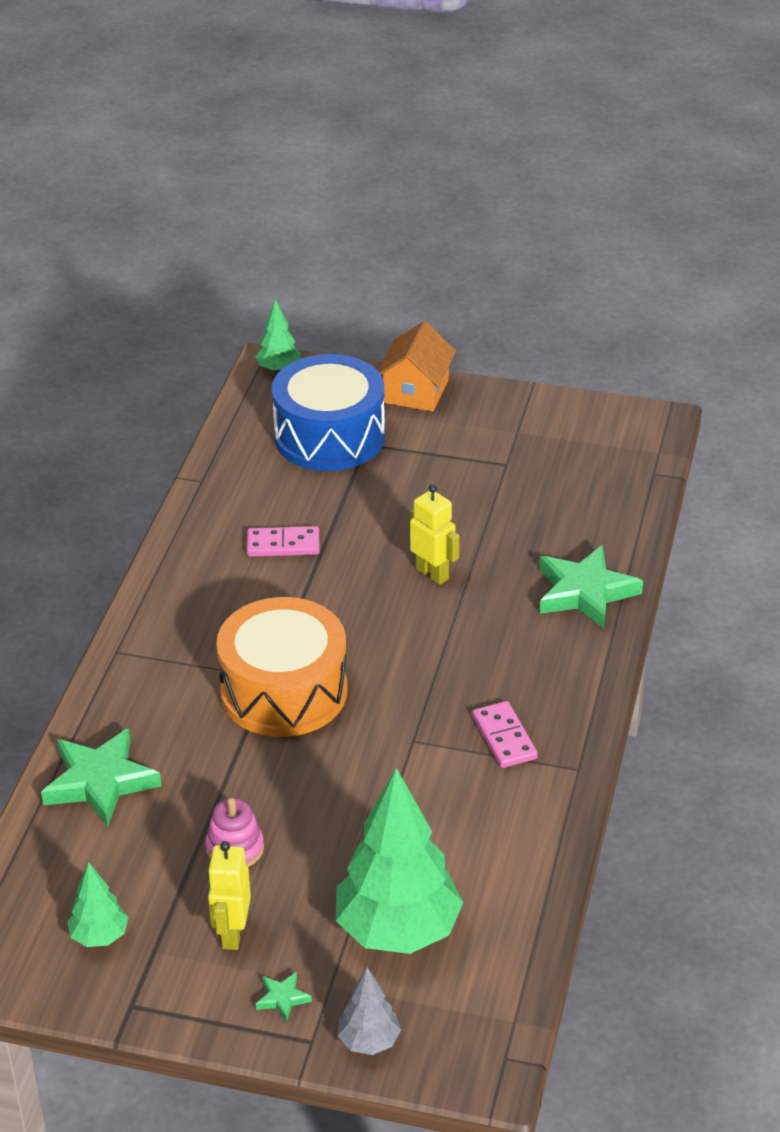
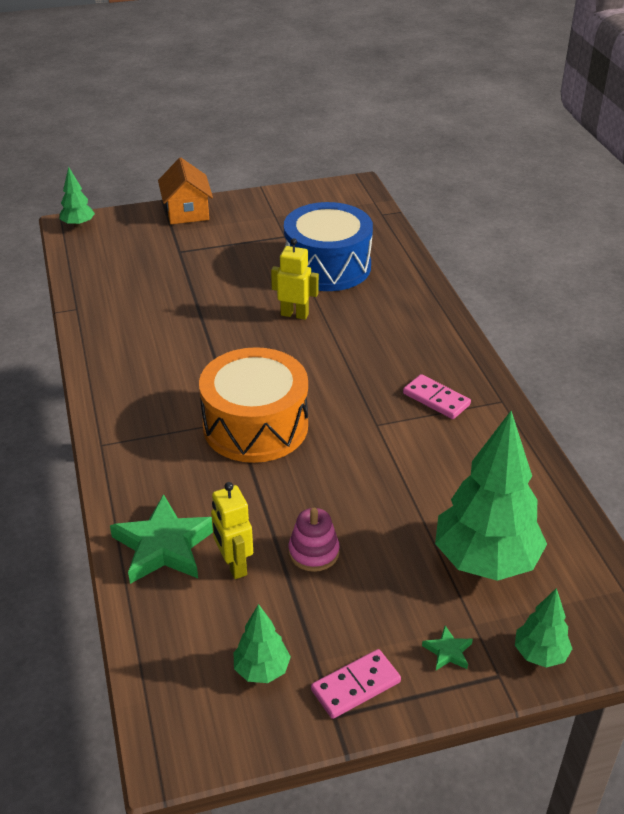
camera: 30 degrees left, 0 degrees up
yellow robot [207,841,251,950] -> yellow robot moved to [211,482,253,579]
pink domino [247,526,320,557] -> pink domino moved to [311,649,401,719]
blue drum [272,354,385,471] -> blue drum moved to [284,202,373,291]
grey tree [337,967,401,1055] -> green tree [515,588,572,668]
green star [539,545,643,629] -> none

